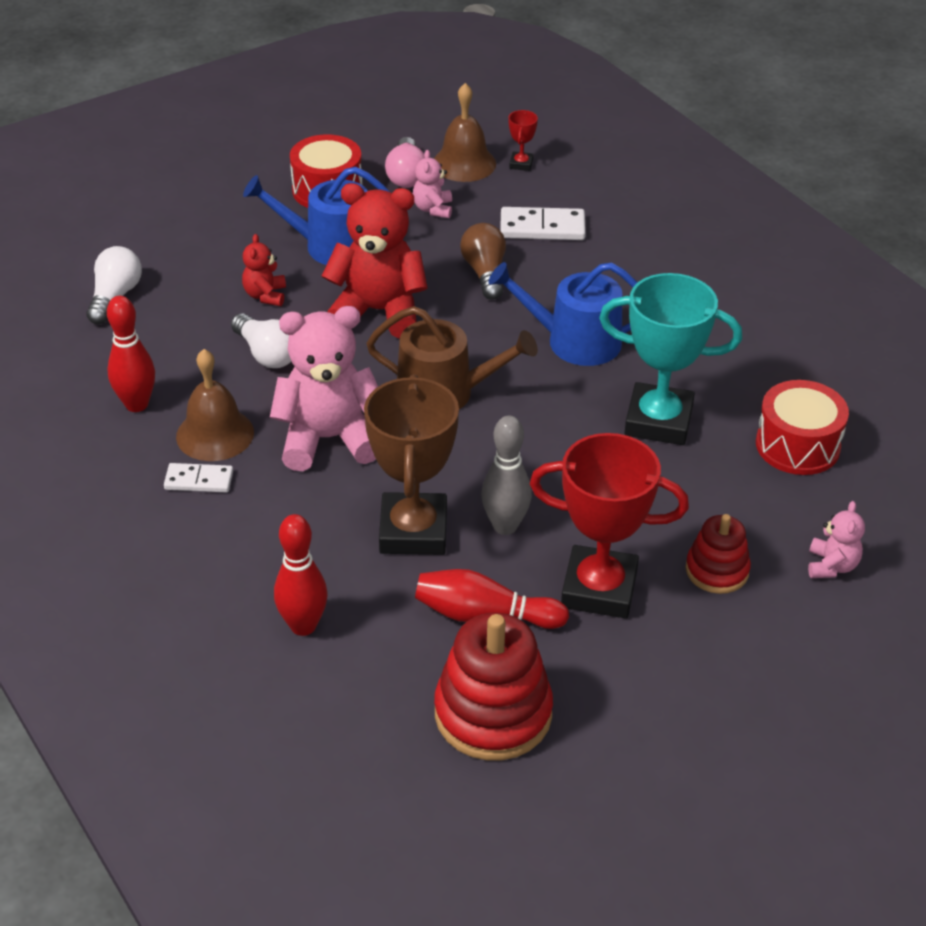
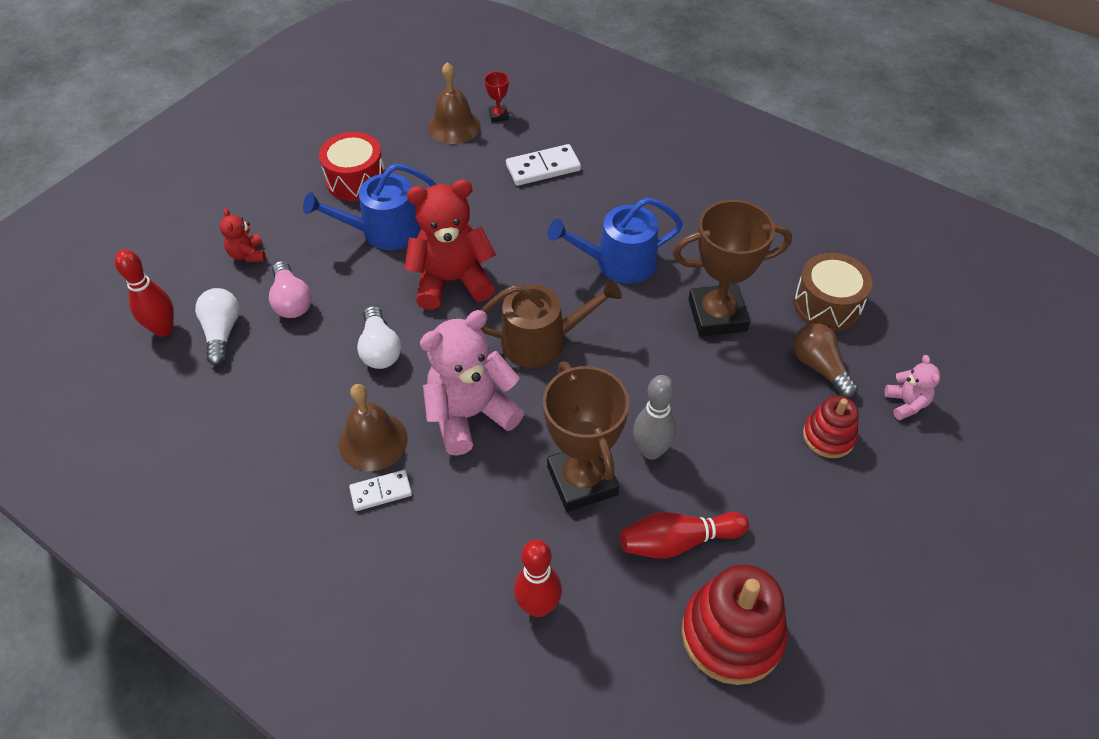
camera: 20 degrees left, 10 degrees up
red bowling pin [107,296,155,412] -> red bowling pin moved to [114,249,174,337]
white light bulb [231,313,292,368] -> white light bulb turned 45 degrees clockwise [357,306,401,369]
red teddy bear [242,234,286,306] -> red teddy bear moved to [220,208,266,263]
pink light bulb [385,137,425,188] -> pink light bulb moved to [269,261,312,318]
pink teddy bear [413,150,452,218] -> none
brown light bulb [460,223,506,300] -> brown light bulb moved to [793,323,858,398]
red trophy [530,433,689,619] -> none
turquoise trophy [599,273,742,445] -> brown trophy [673,200,792,337]
red drum [756,380,849,475] -> brown drum [794,253,873,331]

